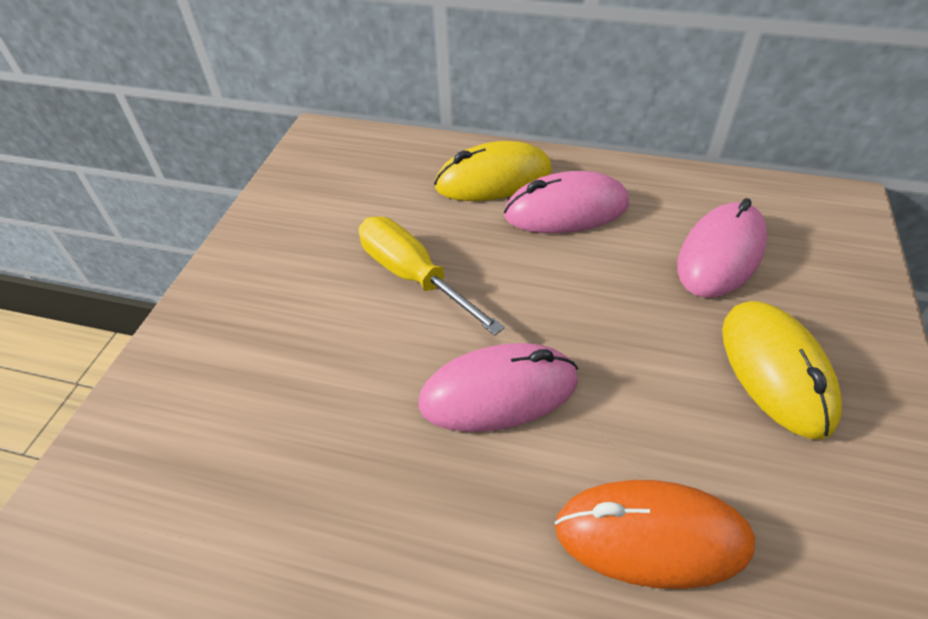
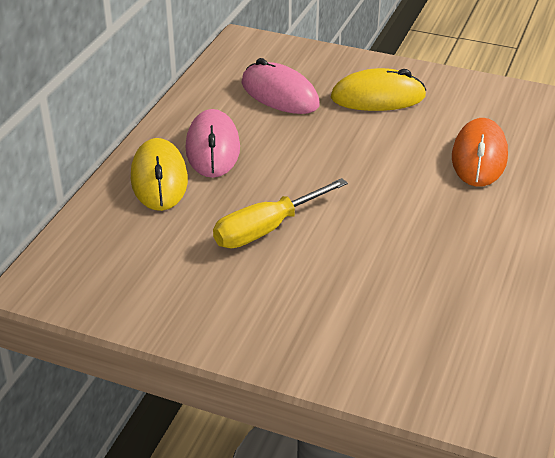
camera: 85 degrees left, 10 degrees down
pink mouse [418,343,578,432] -> none

